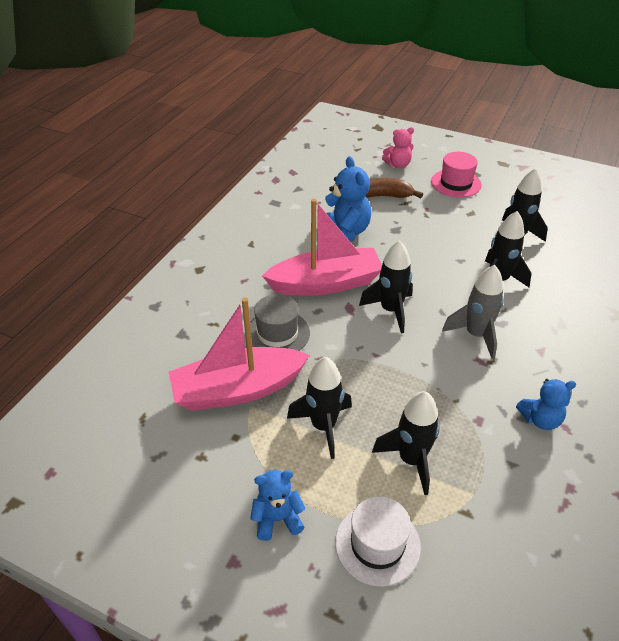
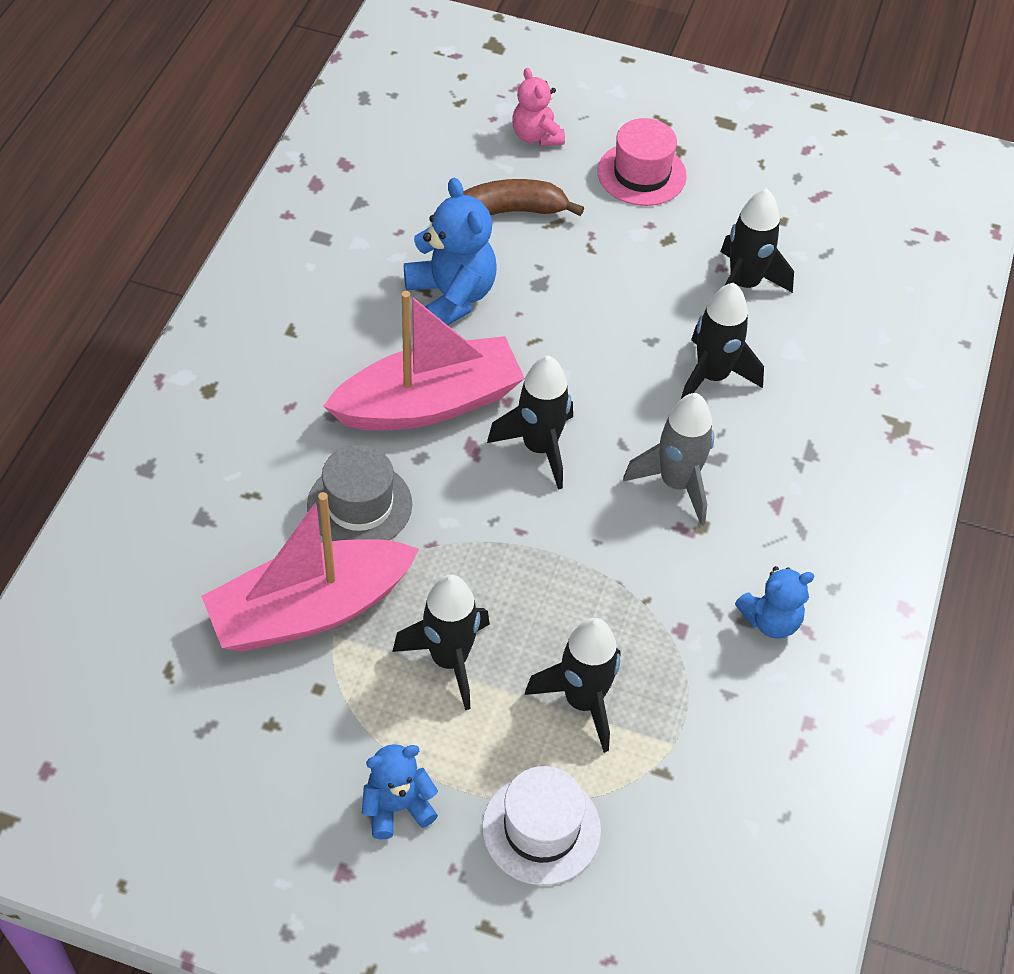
camera: 10 degrees left, 10 degrees up
pink teddy bear [382,127,414,168] -> pink teddy bear turned 90 degrees clockwise [512,68,565,146]

